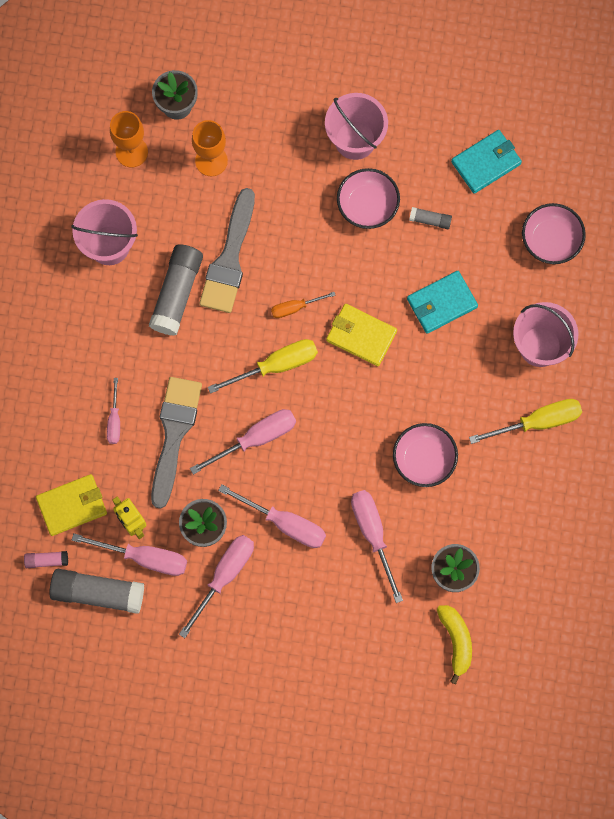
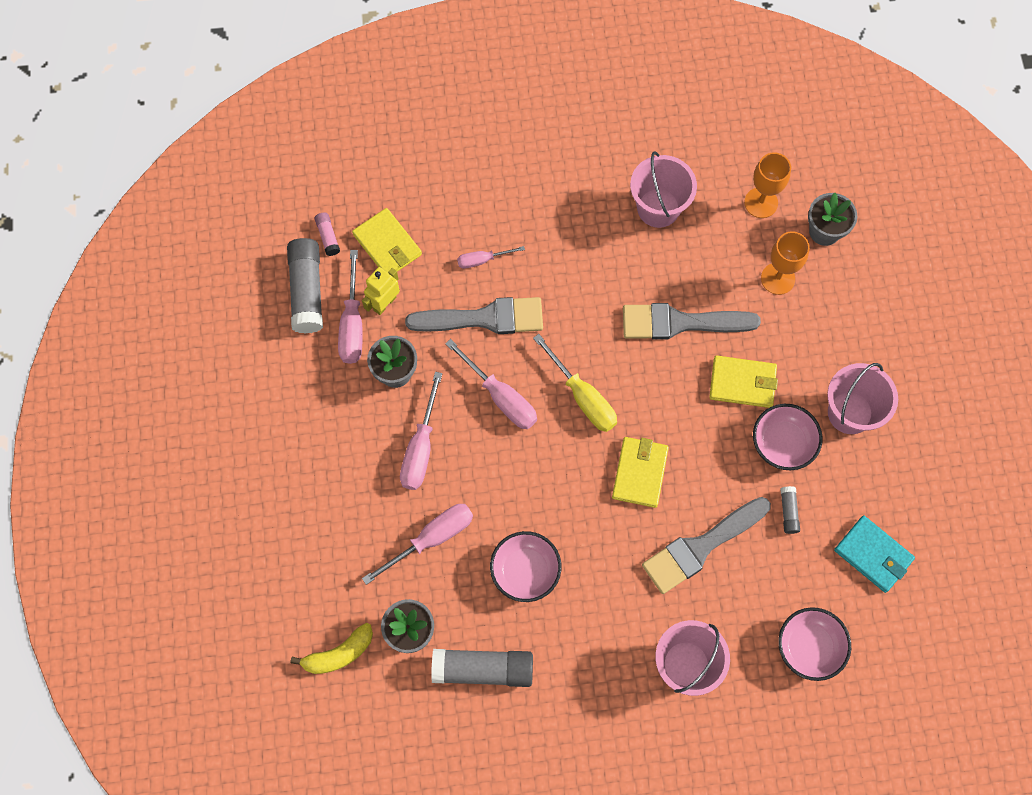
camera: 75 degrees right, 5 degrees down
grey glue stick [149,244,203,336] -> grey glue stick moved to [431,649,533,687]
pink screwdriver [179,535,254,638] -> none
orange screwdriver [271,292,336,318] -> none
turquoise wallet [407,271,478,334] -> grey brush [642,497,771,594]
yellow screwdriver [469,399,582,444] -> none
none -> yellow wallet [709,356,778,408]

